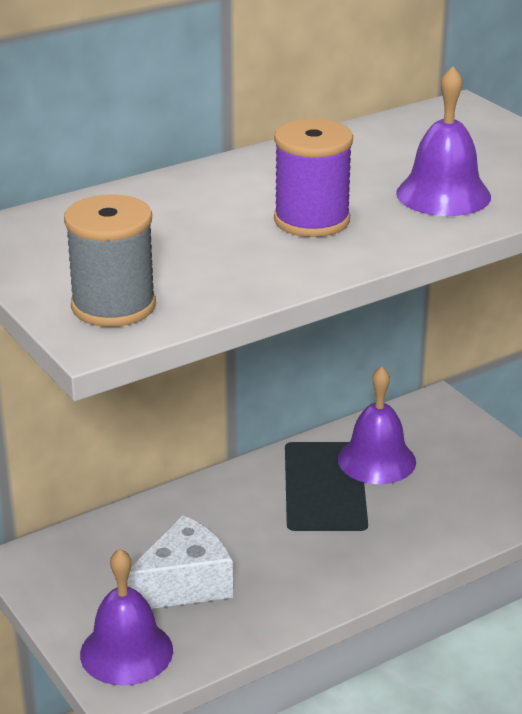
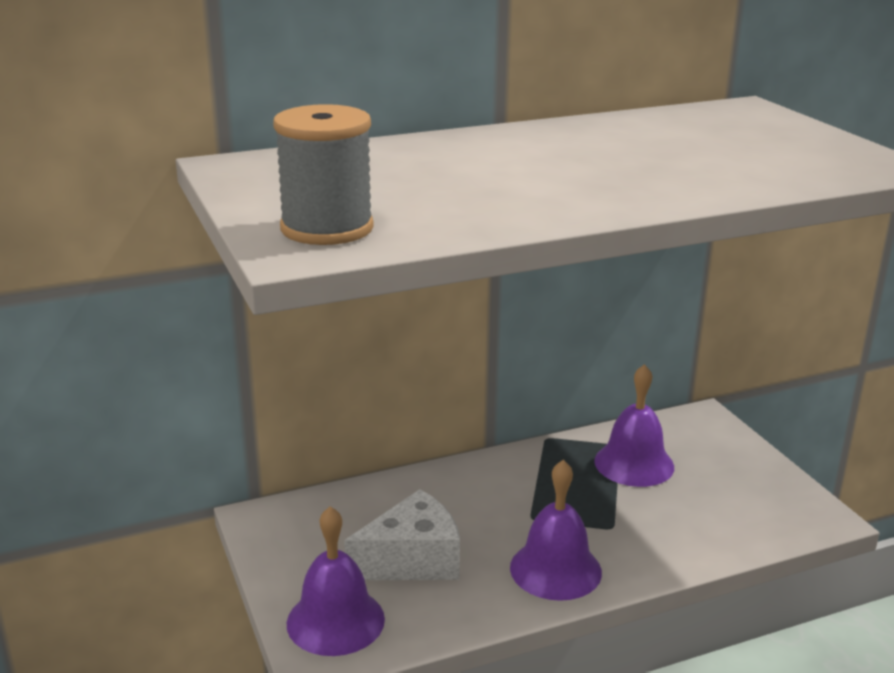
camera: 10 degrees right, 5 degrees down
purple spool [274,119,353,237] -> none
purple bell [396,66,491,216] -> purple bell moved to [510,460,602,601]

